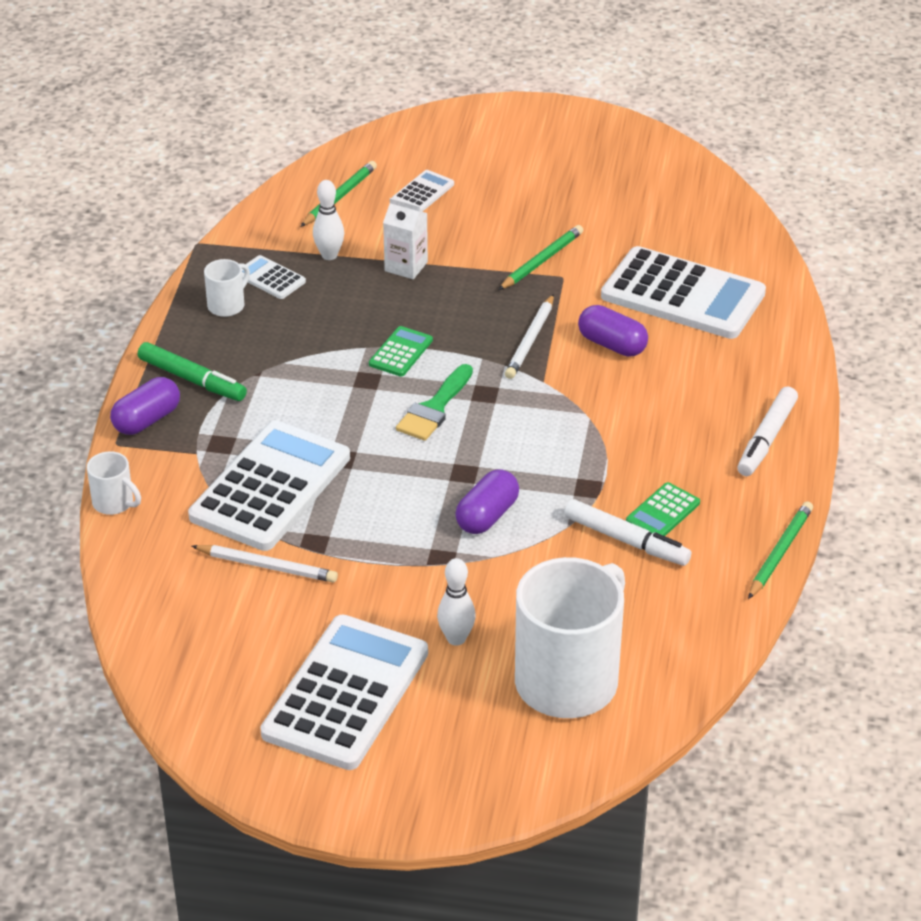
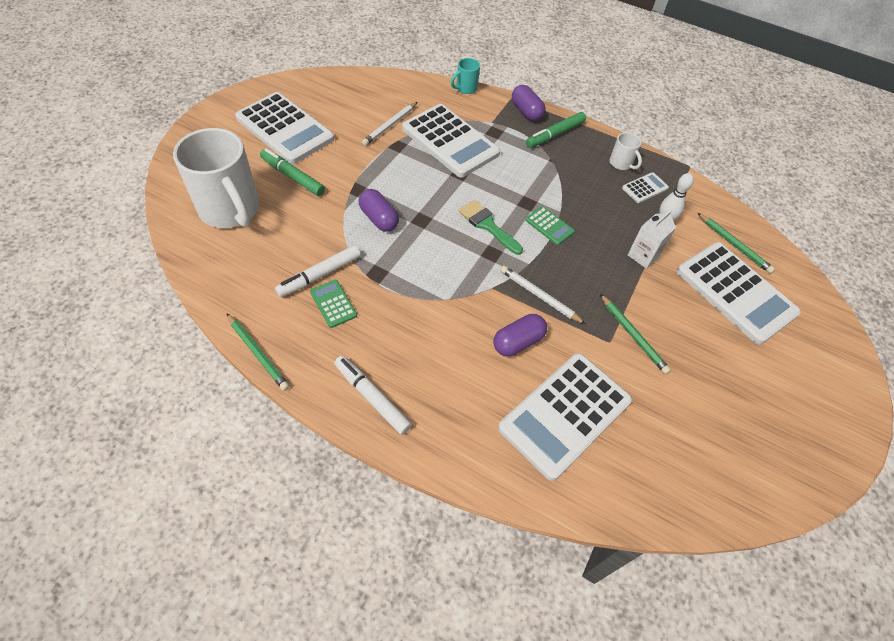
camera: 105 degrees right, 15 degrees up
white mug [87,451,141,515] -> turquoise mug [451,58,480,94]
white calculator [392,170,454,211] -> white calculator [677,242,801,344], size x2.27
white bowling pin [437,558,476,646] -> green marker [260,149,325,196]

